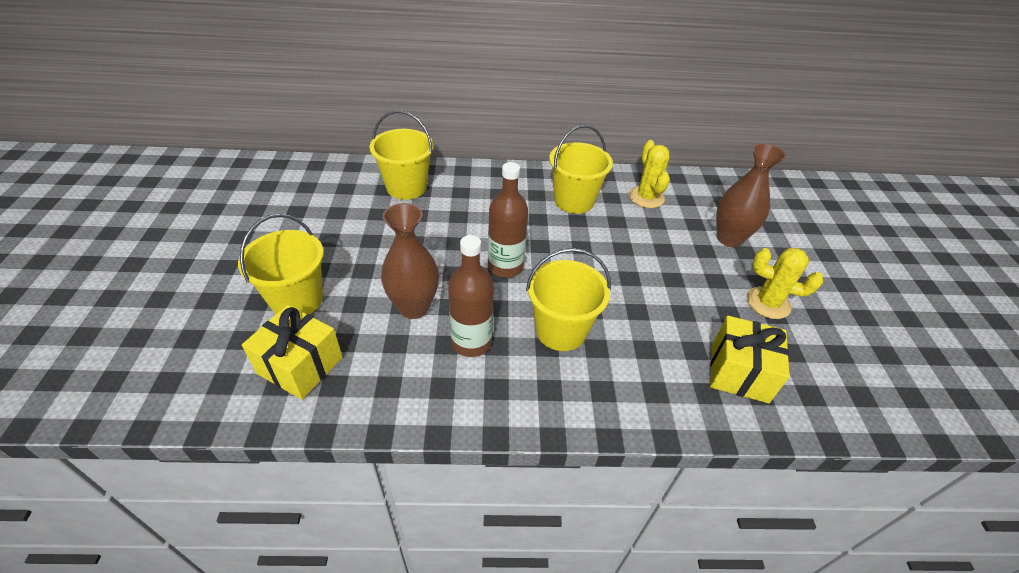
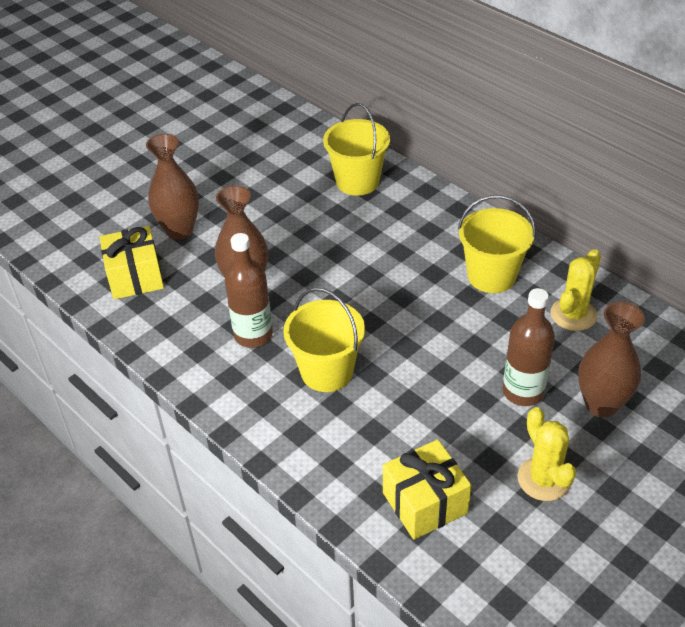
camera: 50 degrees right, 0 degrees up
yellow bucket [238,214,324,315] -> brown vase [146,134,199,240]
brown bottle [488,162,528,278] -> brown bottle moved to [503,288,555,406]

